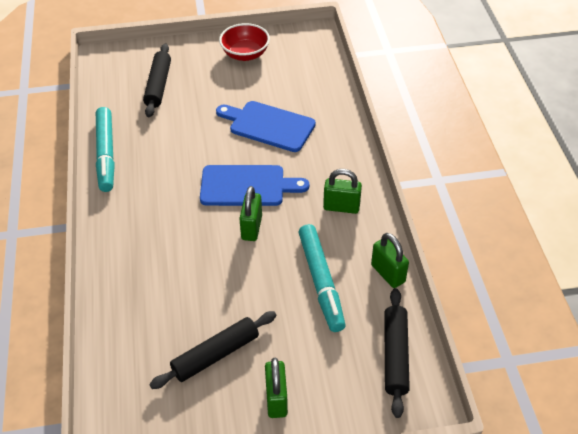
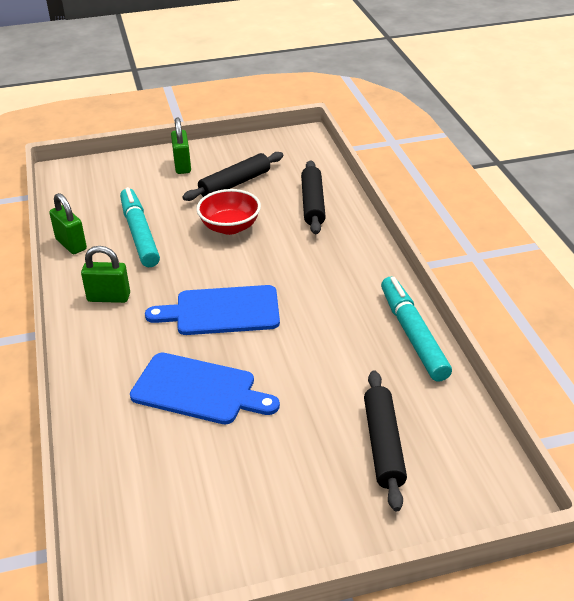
camera: 175 degrees right, 10 degrees down
red bowl [219,23,270,61] -> red bowl moved to [196,189,261,235]
green padlock [239,186,262,241] -> none
black rolling pin [384,288,410,418] -> black rolling pin moved to [301,160,326,234]

